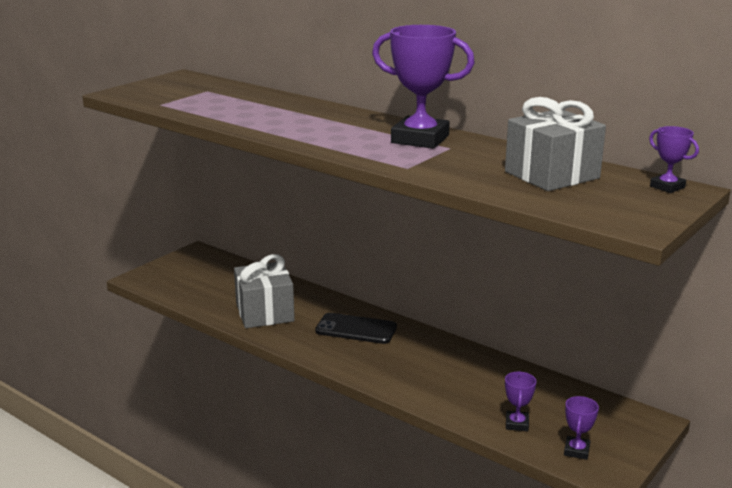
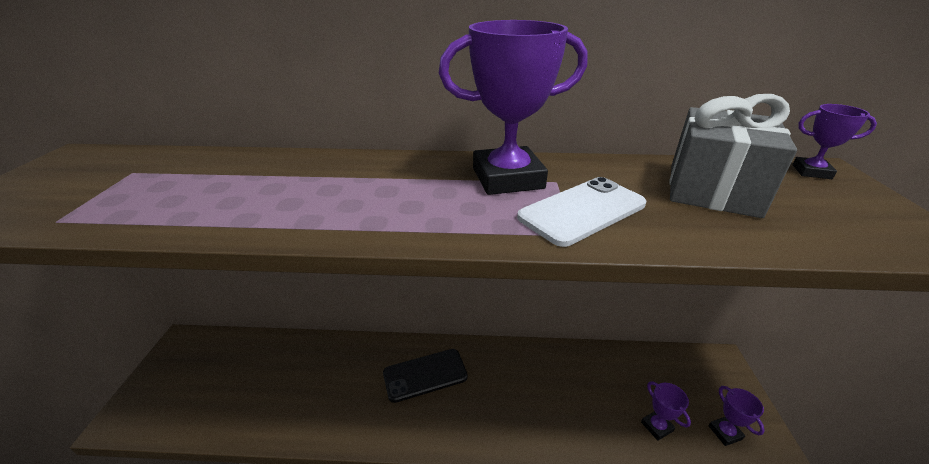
camera: 35 degrees left, 10 degrees up
grey gift [234,254,295,328] -> none
none -> white phone [517,177,646,247]

